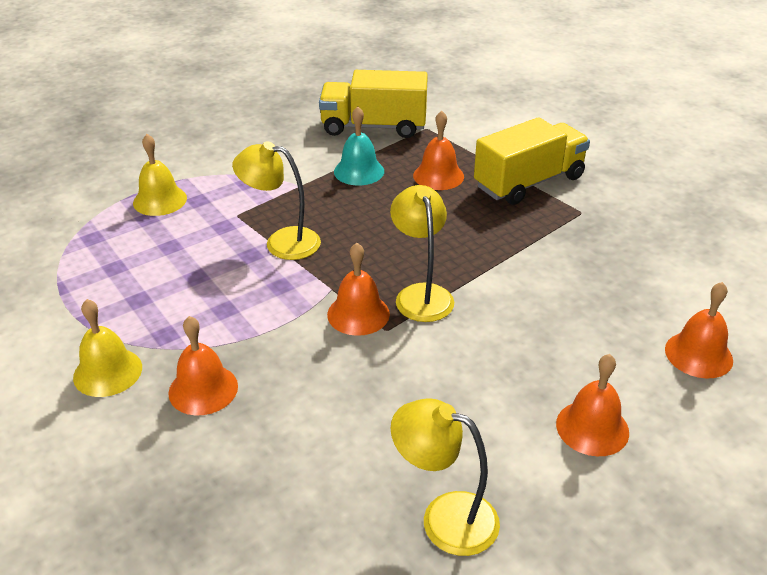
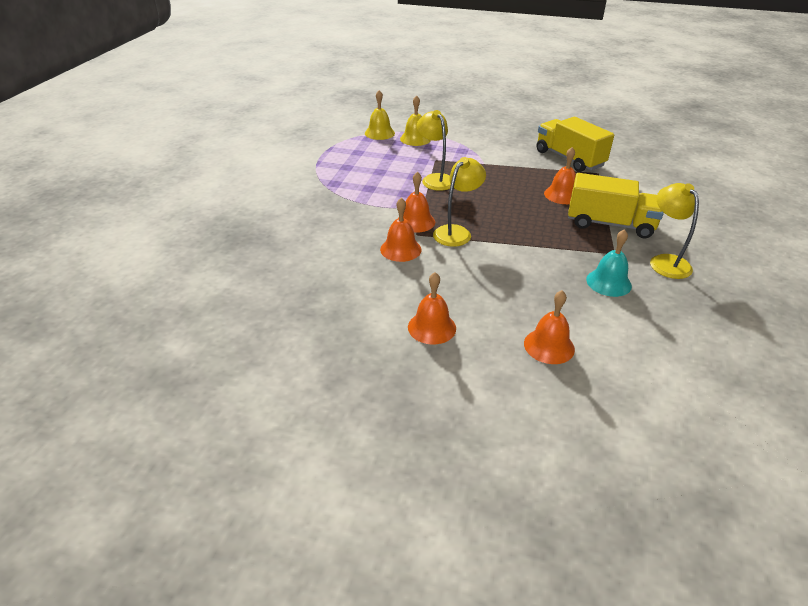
camera: 50 degrees right, 0 degrees up
yellow bell [73,299,142,397] -> yellow bell moved to [365,90,395,140]
orange bell [168,316,238,415] -> orange bell moved to [380,198,422,262]
turquoise bell [334,106,384,185] -> turquoise bell moved to [586,229,632,297]
yellow lamp [390,398,500,556] -> yellow lamp moved to [650,183,699,279]

